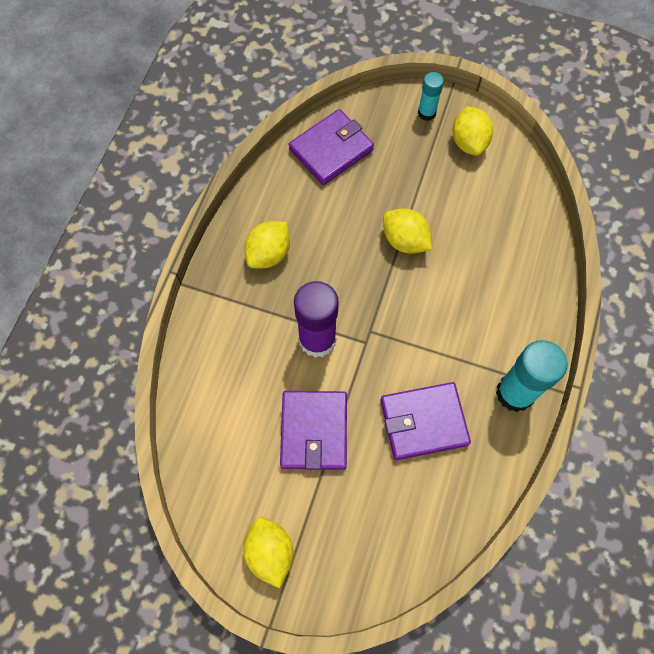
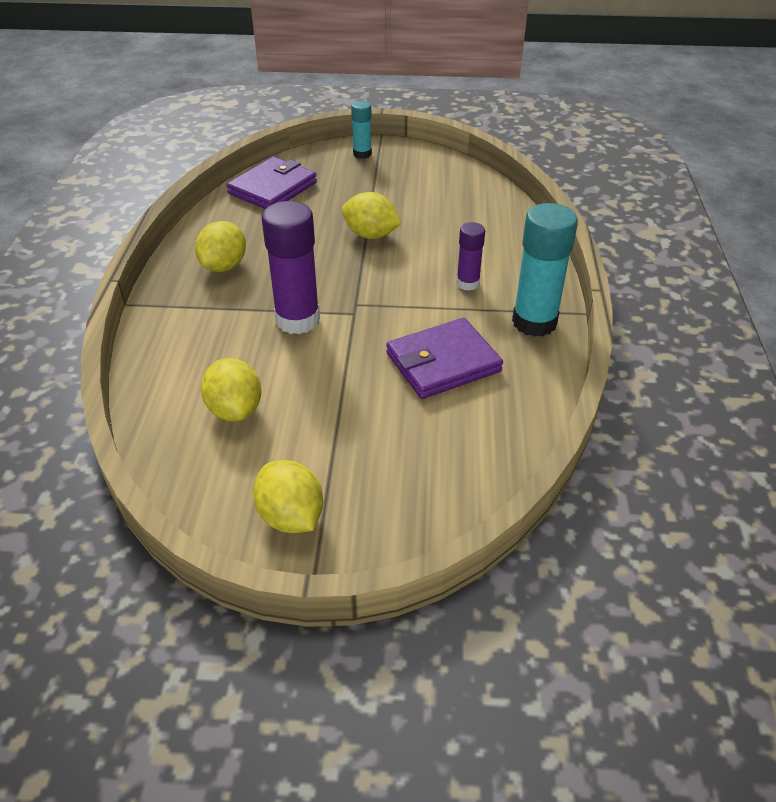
camera: 15 degrees left, 25 degrees down
purple wallet [280,391,347,470] -> none
yellow lemon [452,106,493,156] -> yellow lemon moved to [201,358,261,422]
none -> purple glue stick [457,222,485,291]

